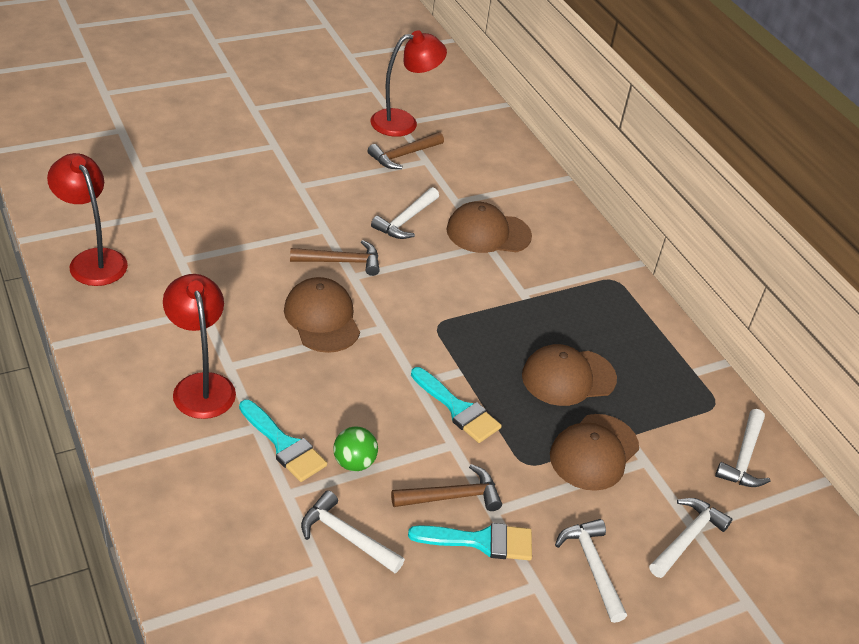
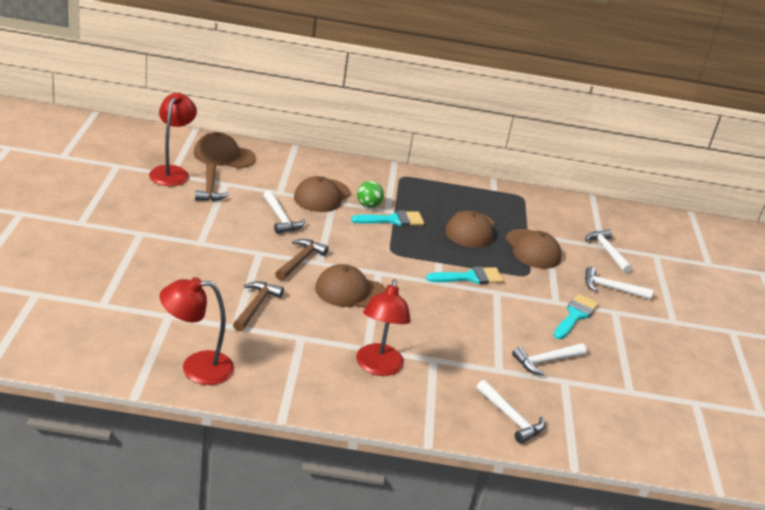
camera: 60 degrees left, 10 degrees down
red lamp [163,274,236,419] -> red lamp turned 90 degrees counterclockwise [356,279,411,376]
turquoise brush [239,400,327,482] -> turquoise brush moved to [351,210,424,226]
green ball [333,426,378,471] -> green ball moved to [357,181,384,208]
brown hammer [391,464,502,511] -> brown hammer moved to [233,281,284,331]
white hammer [715,409,770,487] -> white hammer moved to [476,380,545,444]
none -> brown cap [194,132,256,168]

